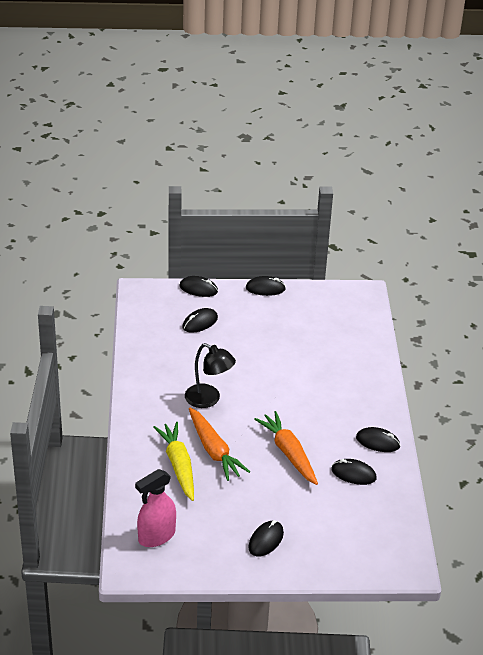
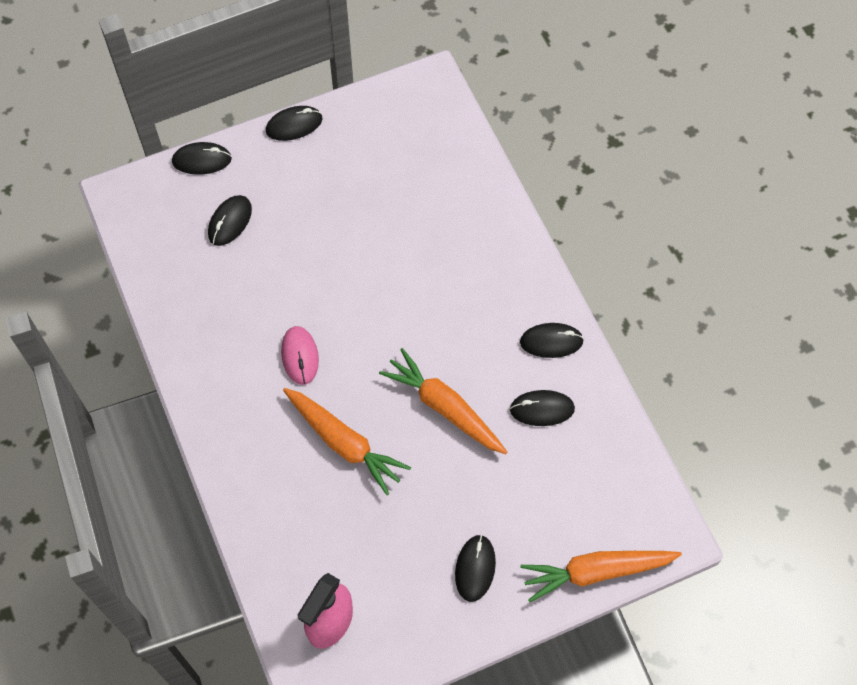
camera: 20 degrees left, 25 degrees up
yellow carrot [153,422,194,501] -> none
black lamp [185,343,236,408] -> pink mouse [281,326,319,385]
none -> orange carrot [520,551,682,602]

